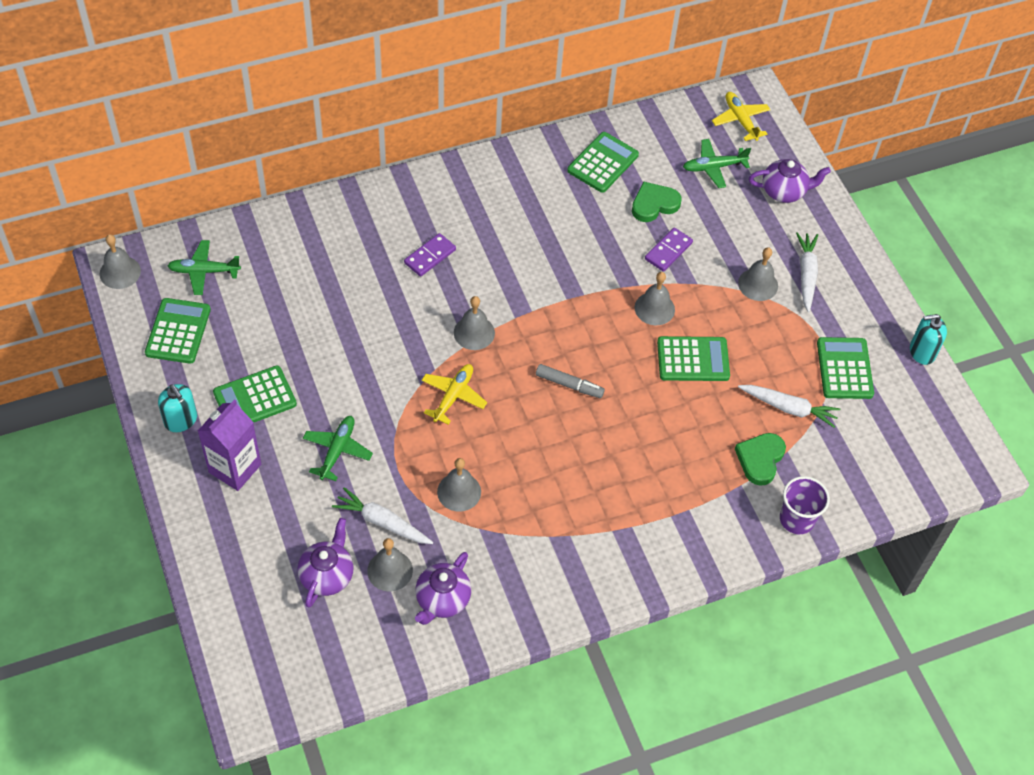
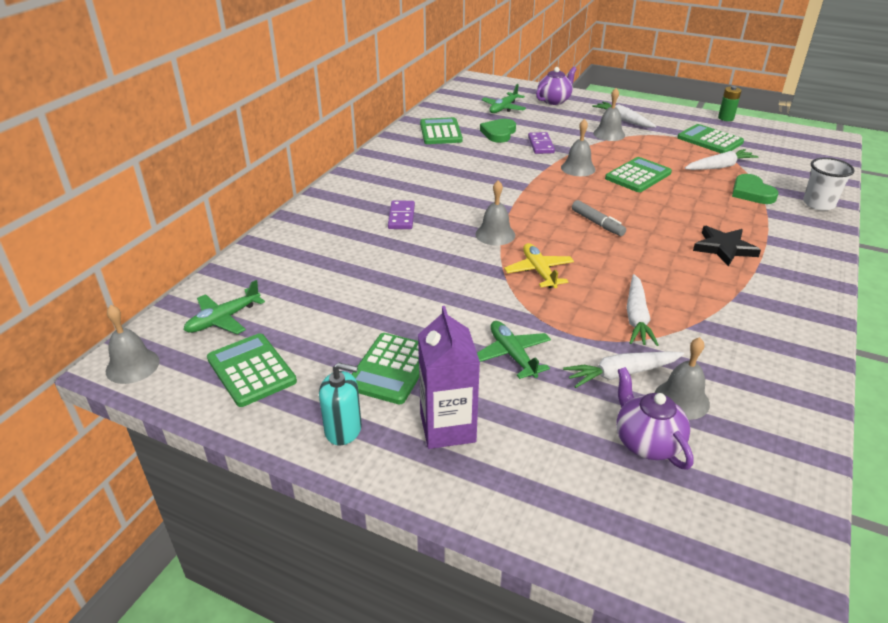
camera: 40 degrees left, 20 degrees down
purple teapot [415,552,471,625] -> none
grey bell [437,458,481,512] -> white carrot [627,274,658,346]
grey marker [536,364,605,398] -> grey marker turned 75 degrees clockwise [572,200,626,236]
yellow plane [712,92,770,141] -> none
purple cup [780,476,830,534] -> white cup [803,158,855,211]
turquoise soap dispenser [910,314,947,365] -> green battery [718,86,742,121]
none -> black star [693,226,761,267]

